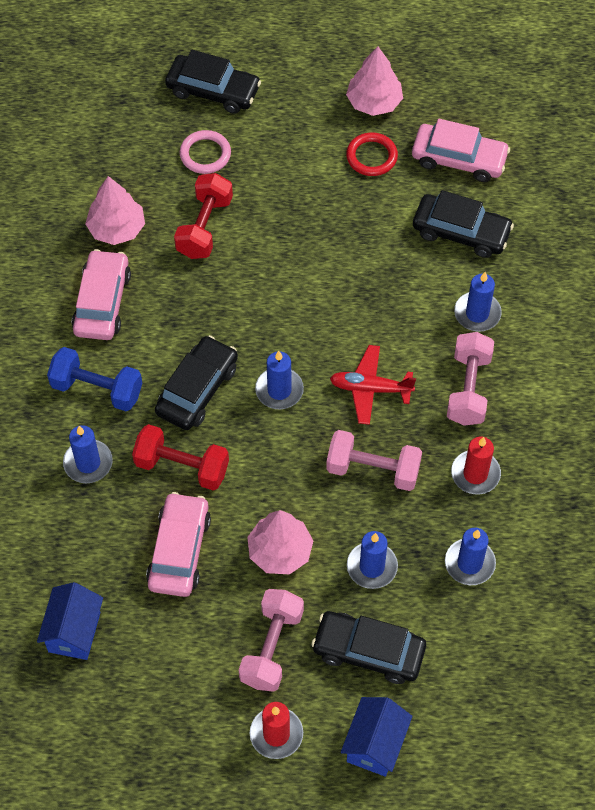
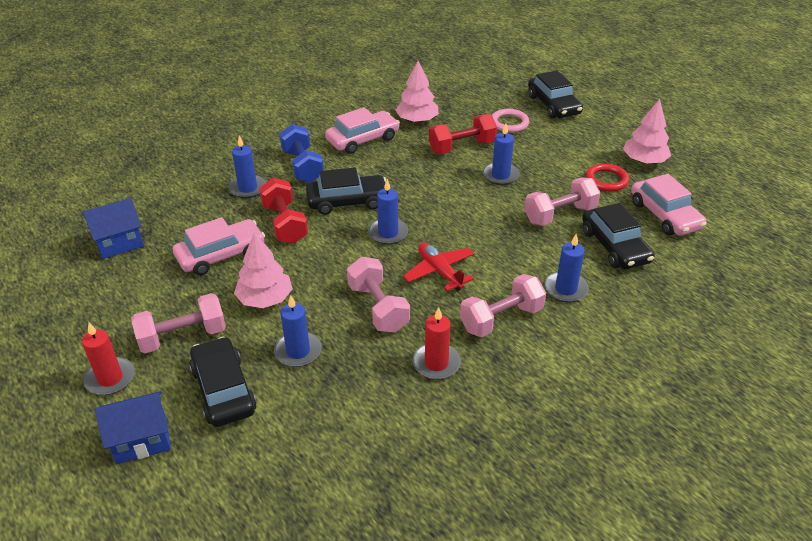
camera: 50 degrees right, 20 degrees down
blue candle [445,528,496,585] -> blue candle moved to [483,124,520,185]
none -> pink dumbbell [524,177,600,226]

